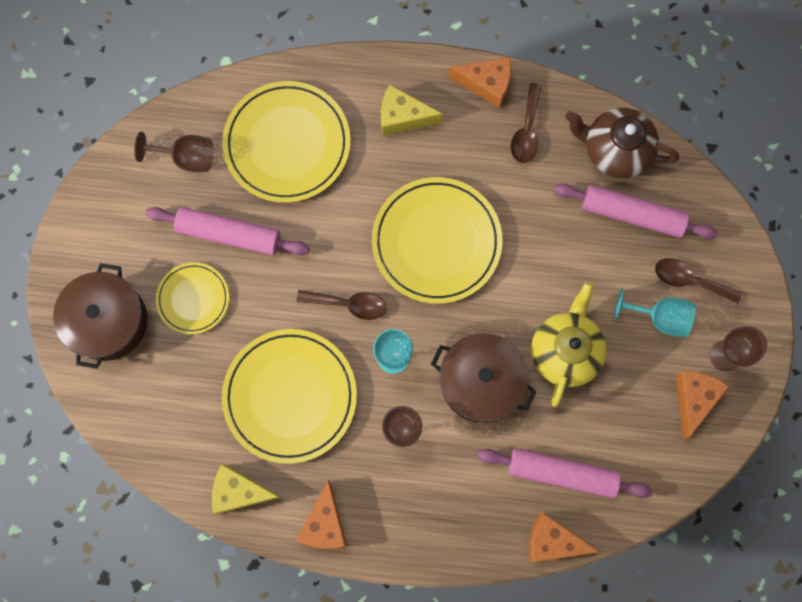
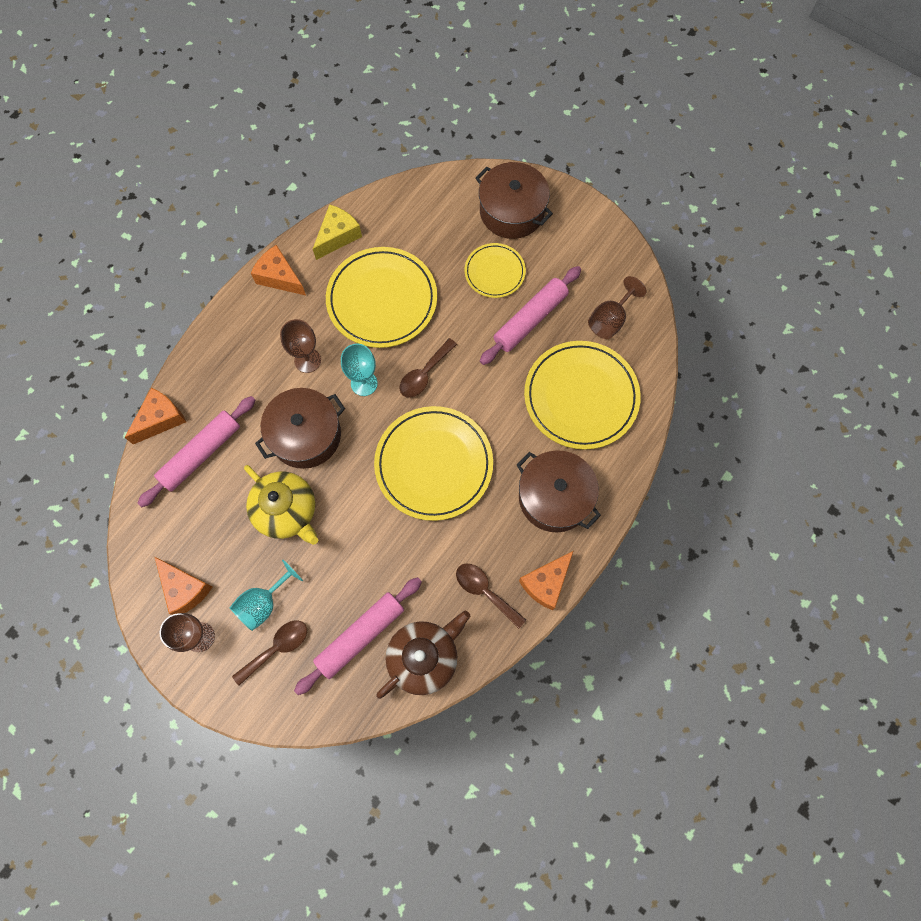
camera: 120 degrees right, 5 degrees down
yellow cheese [381,84,443,136] -> brown pot [517,450,601,532]

